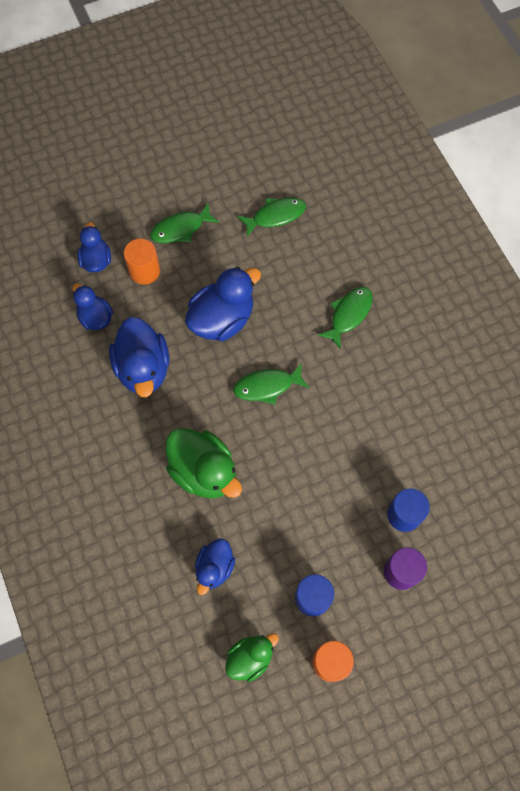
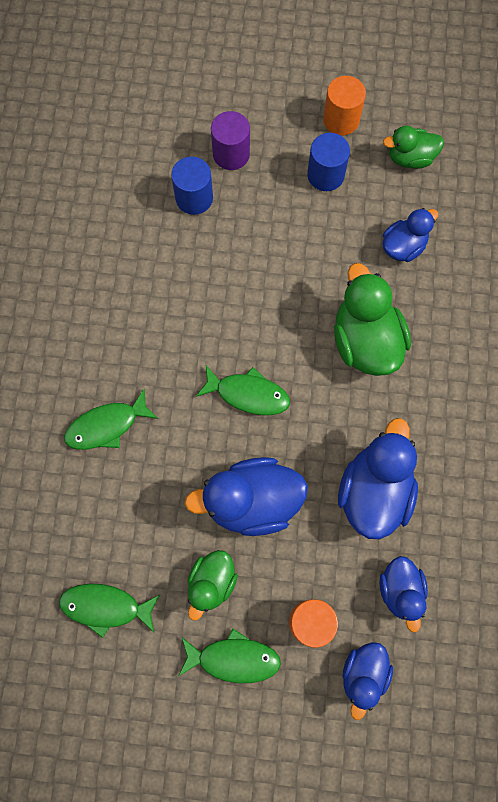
camera: 150 degrees left, 5 degrees up
none -> green duck [188,550,238,621]

